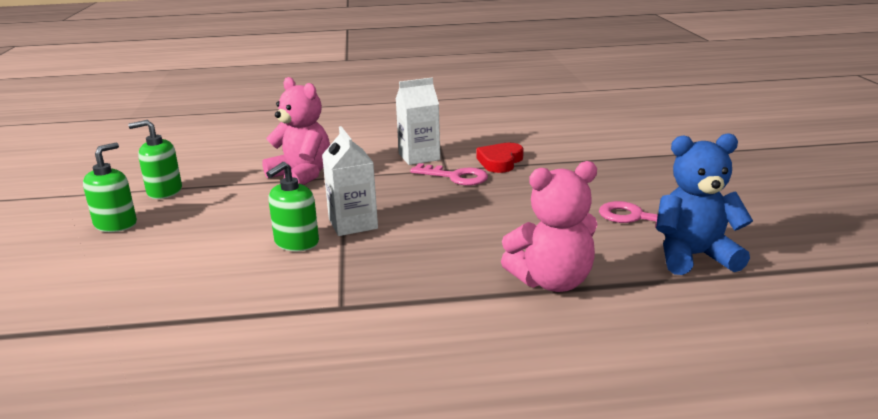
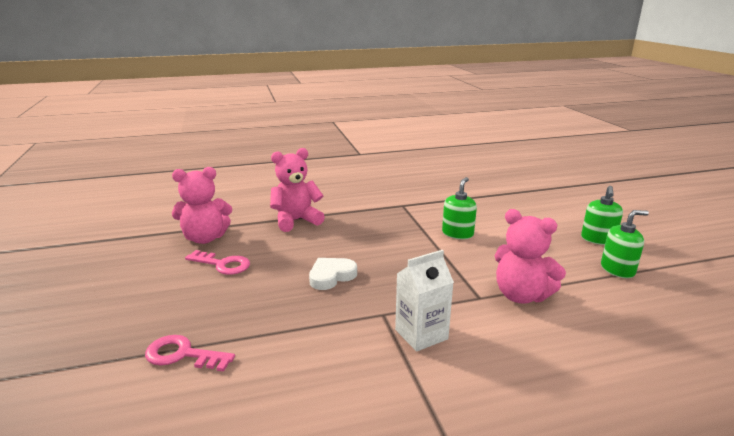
camera: 170 degrees right, 0 degrees up
white carton [322,126,378,236] -> none
pink key [410,163,488,186] -> pink key moved to [145,335,235,372]
red heart [476,143,524,173] -> none
blue teddy bear [656,133,753,275] -> pink teddy bear [172,167,232,244]
none -> white heart [309,258,357,290]

